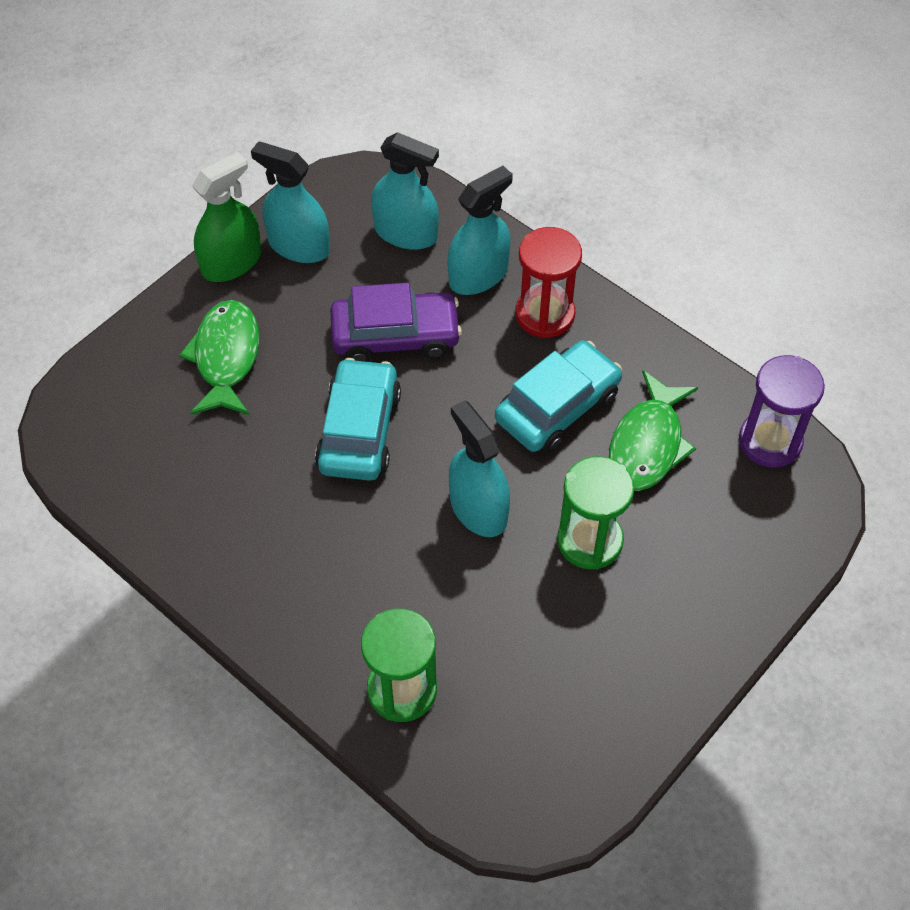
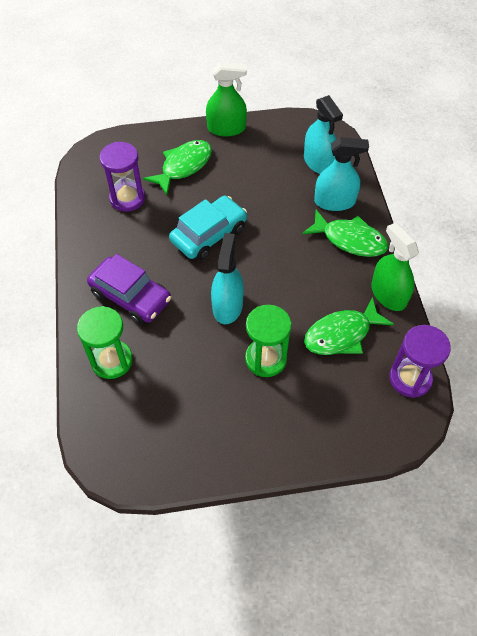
camera: 40 degrees right, 0 degrees up
turquoise spray bottle [251,141,330,263] -> none
purple car [330,283,462,362] -> purple car moved to [87,254,171,324]
turquoise car [495,340,622,453] -> none
red hourglass [515,227,582,338] -> green fish [302,210,388,257]
none -> purple hourglass [99,142,145,212]
none -> green spray bottle [371,222,419,311]

